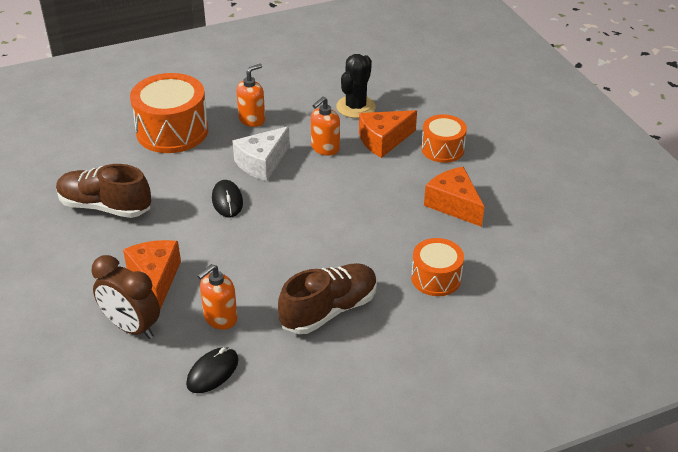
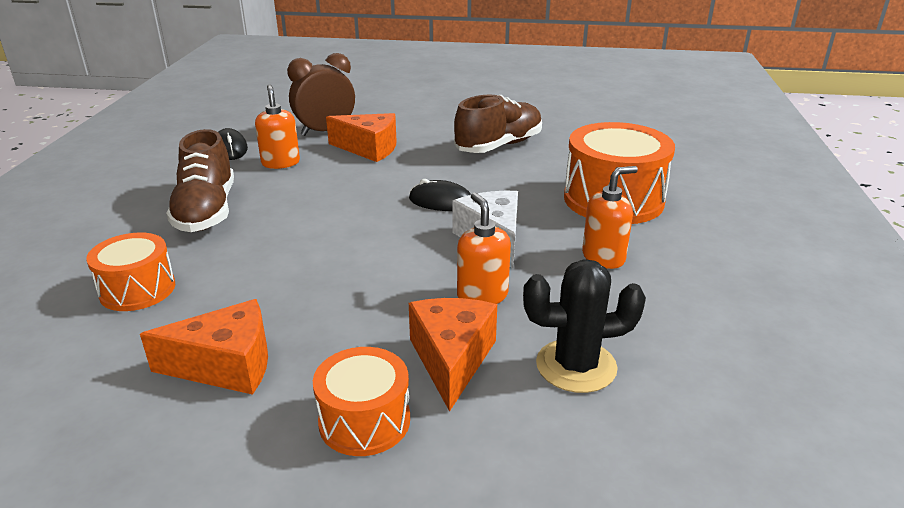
camera: 120 degrees right, 10 degrees down
orange soap dispenser [236,64,265,127] -> orange soap dispenser turned 105 degrees counterclockwise [582,166,638,269]
black cactus [336,54,376,118] -> black cactus turned 60 degrees counterclockwise [523,259,646,393]

